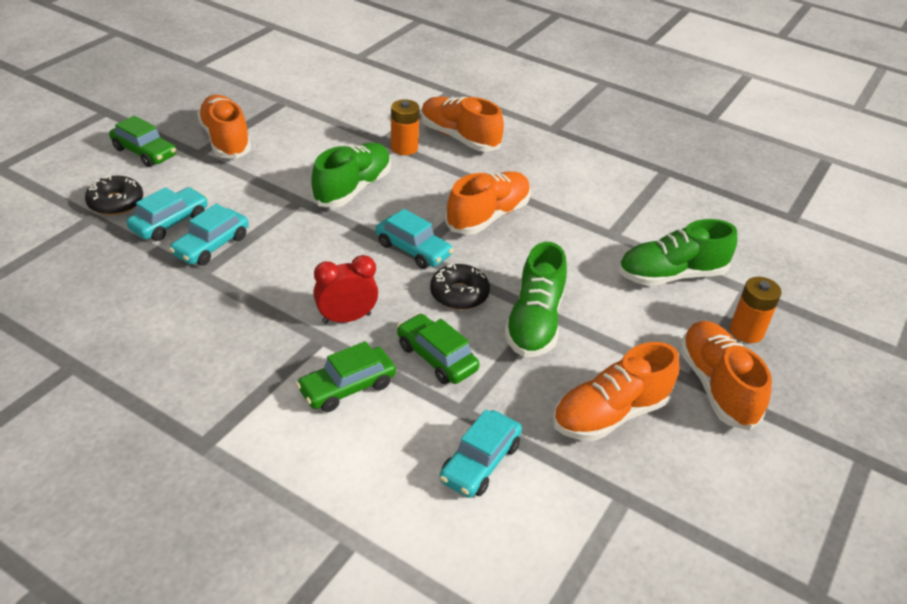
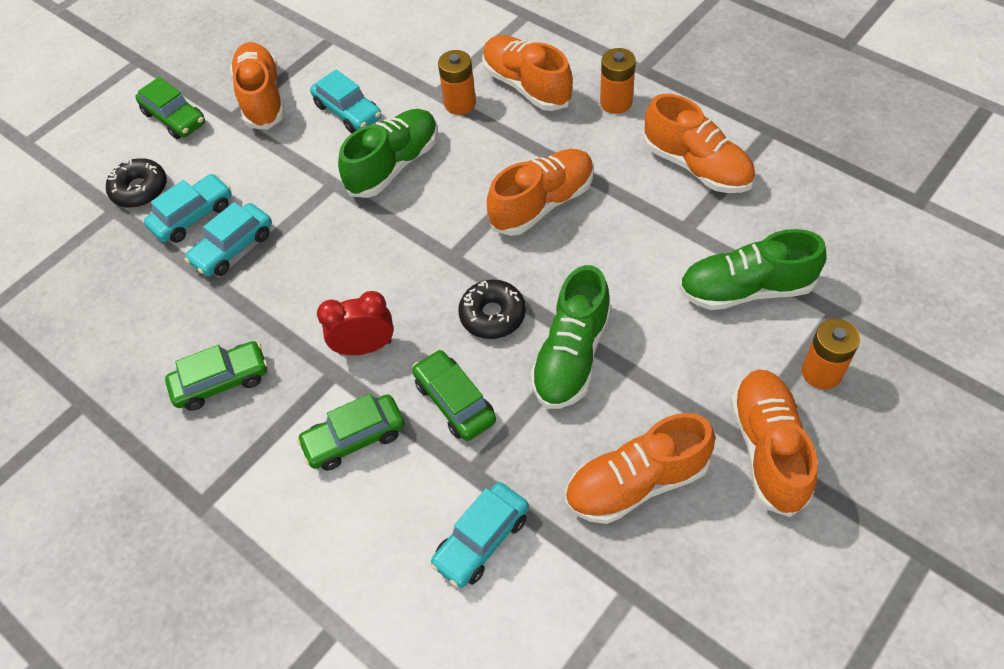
camera: 15 degrees right, 15 degrees up
turquoise car [376,209,453,269] -> turquoise car moved to [310,69,382,133]
none -> green car [165,341,268,411]
none -> orange battery [600,48,636,114]
none -> orange shoe [643,94,755,193]

